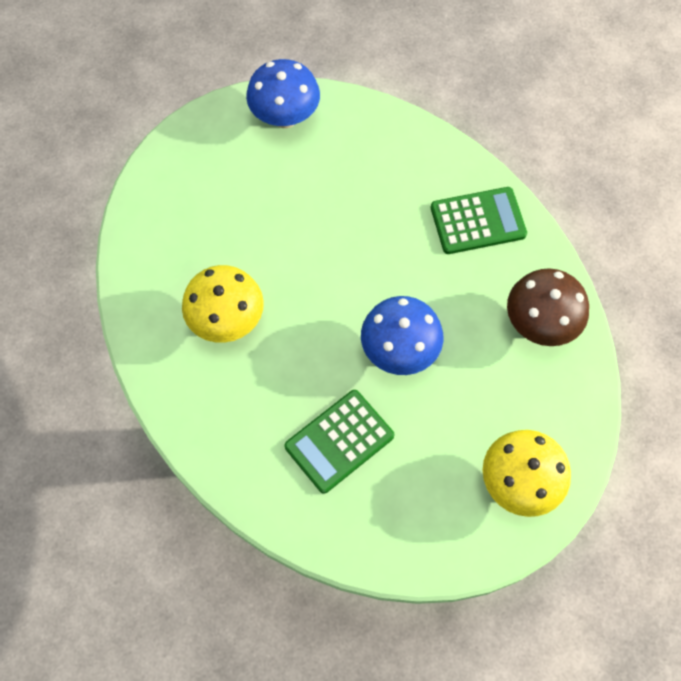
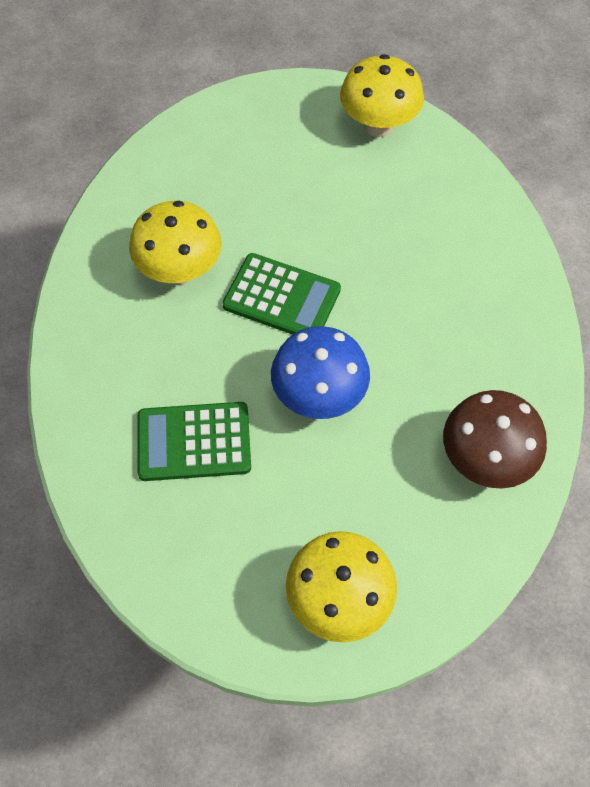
camera: 35 degrees right, 5 degrees down
blue mushroom [246,59,320,128] -> yellow mushroom [340,54,424,137]
green calculator [431,187,527,254] -> green calculator moved to [222,253,341,335]

